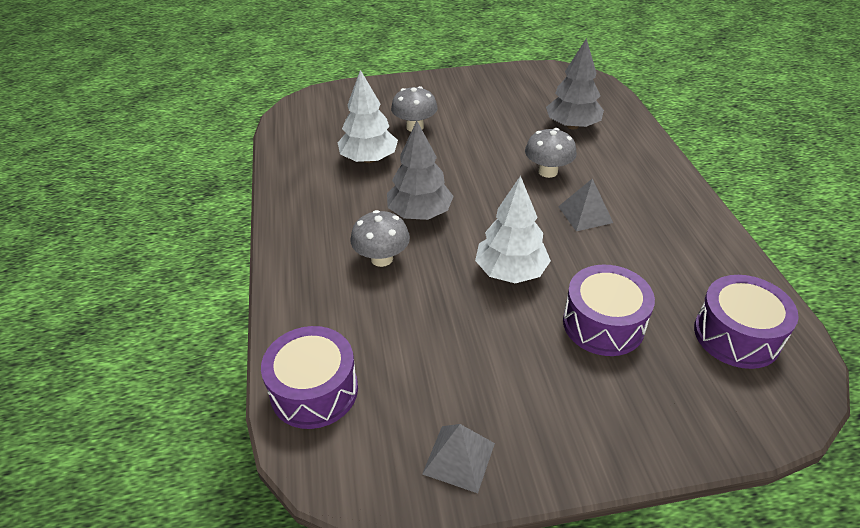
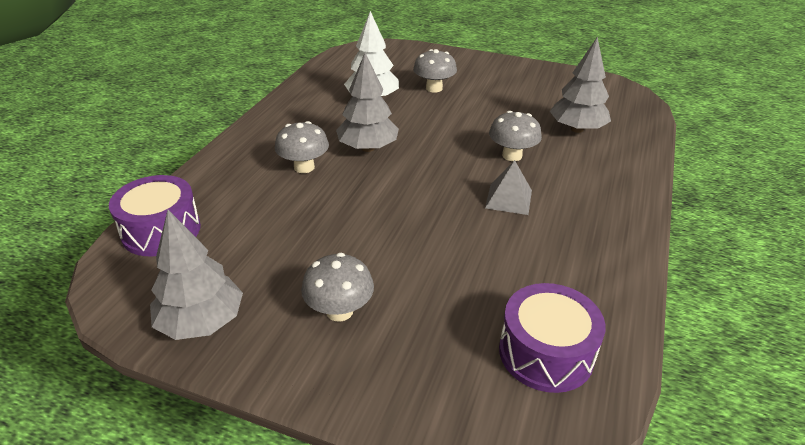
camera: 30 degrees right, 5 degrees down
grey pyramid [422,424,495,493] -> grey tree [150,210,243,340]
white tree [475,176,551,283] -> none
purple drum [563,264,655,356] -> none
none -> grey mushroom [301,253,374,322]

